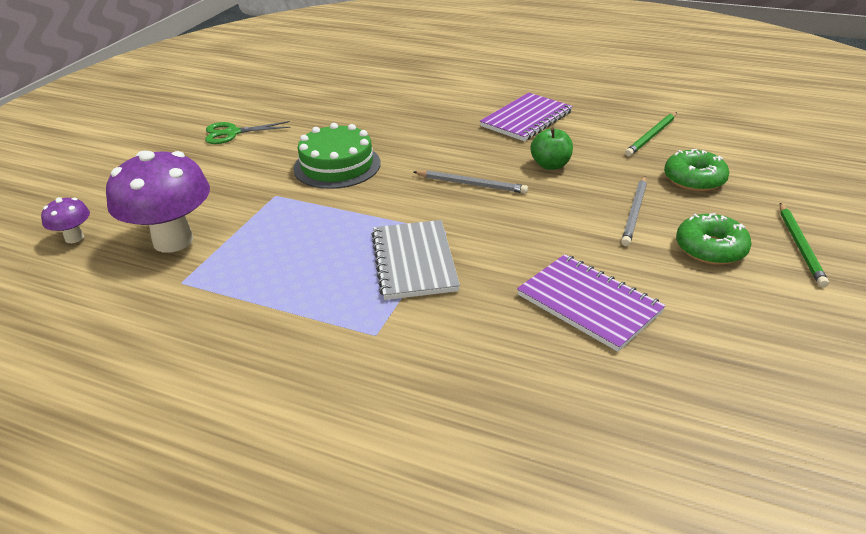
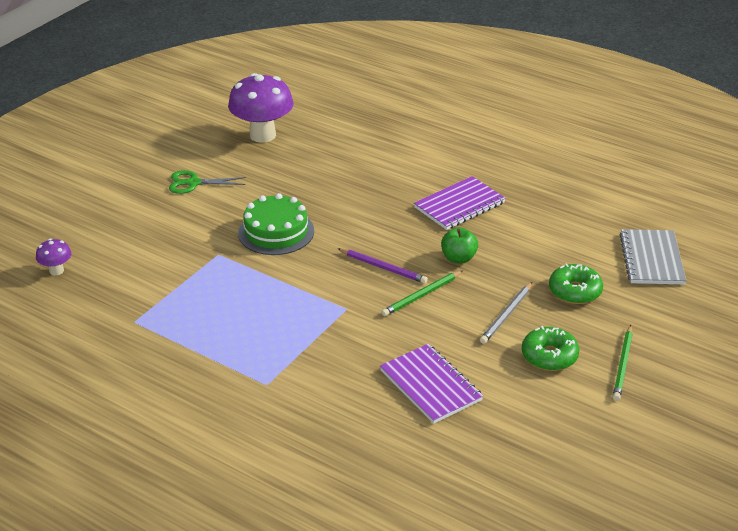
camera: 10 degrees right, 0 degrees up
purple mushroom [106,151,210,253] -> purple mushroom moved to [228,73,294,143]
grey notebook [371,220,460,300] -> grey notebook moved to [620,229,686,285]
grey pencil [414,170,528,194] -> purple pencil [337,248,428,284]
green pencil [625,112,677,156] -> green pencil moved to [382,271,463,316]

